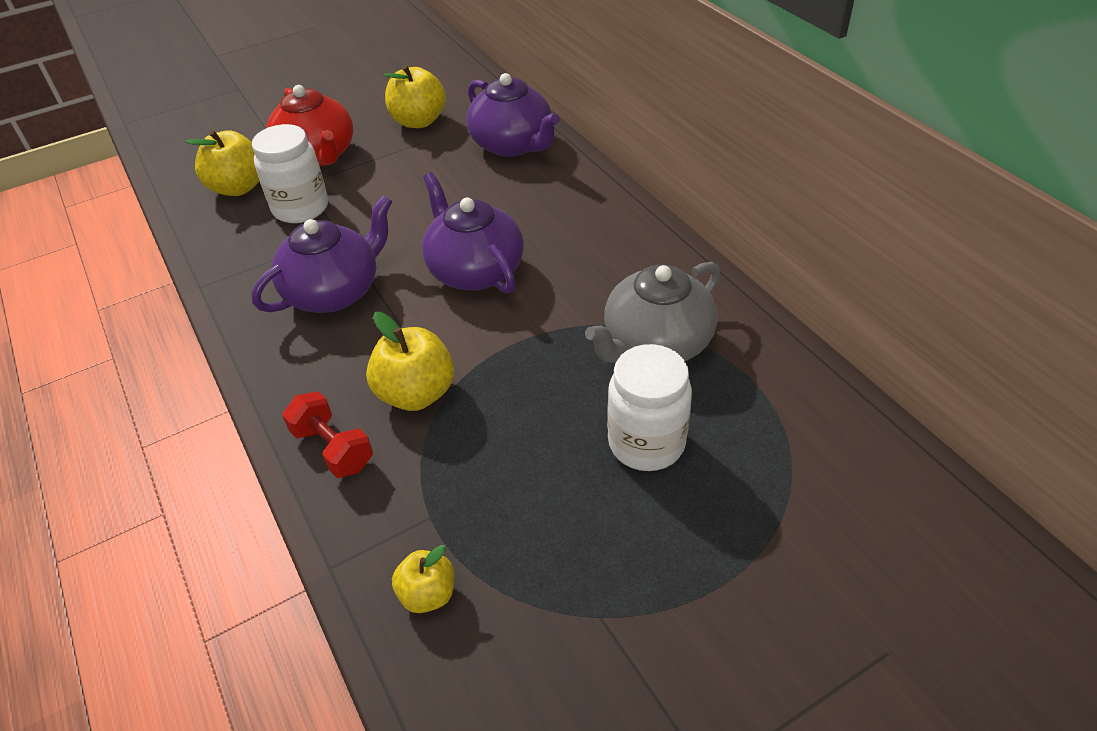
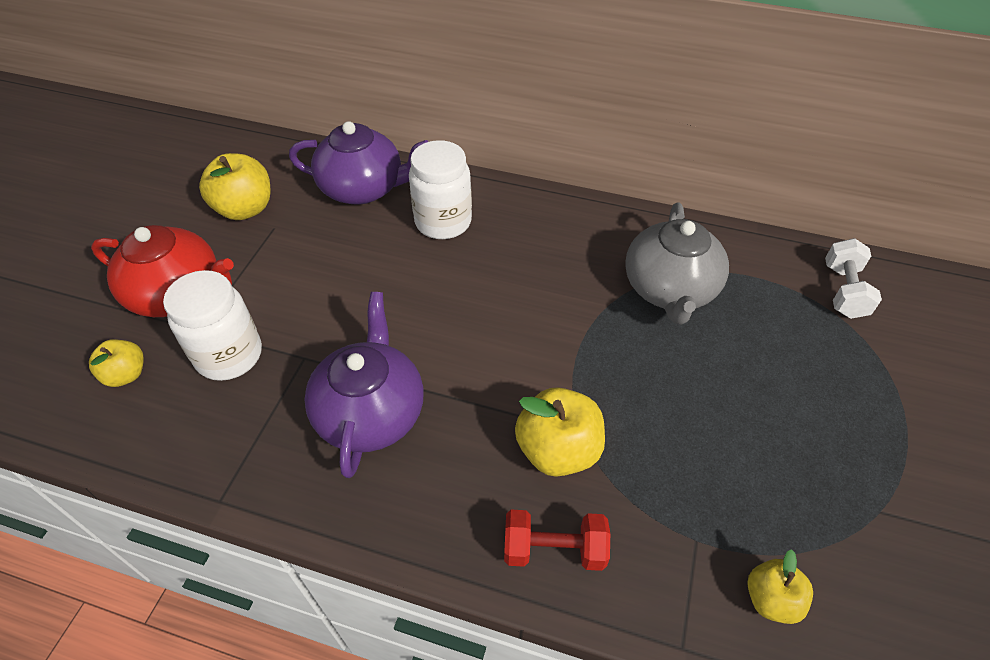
camera: 45 degrees left, 5 degrees up
yellow apple [186,130,259,196] -> yellow apple [89,340,144,387], size x0.60
purple teapot [422,172,524,294] -> none
white jar [607,344,692,471] -> white jar moved to [409,140,472,239]
none -> white dumbbell [825,238,882,319]

